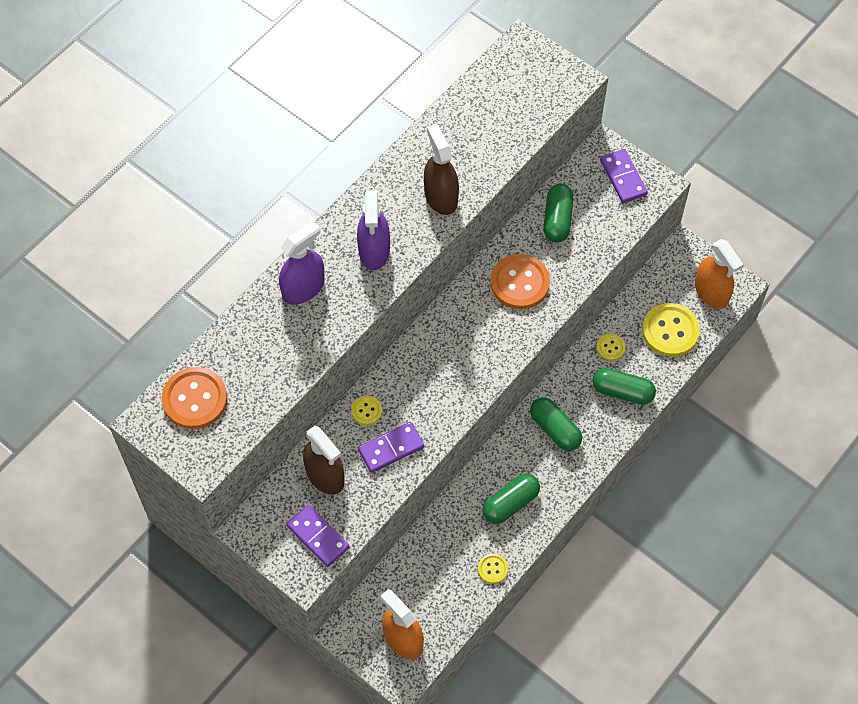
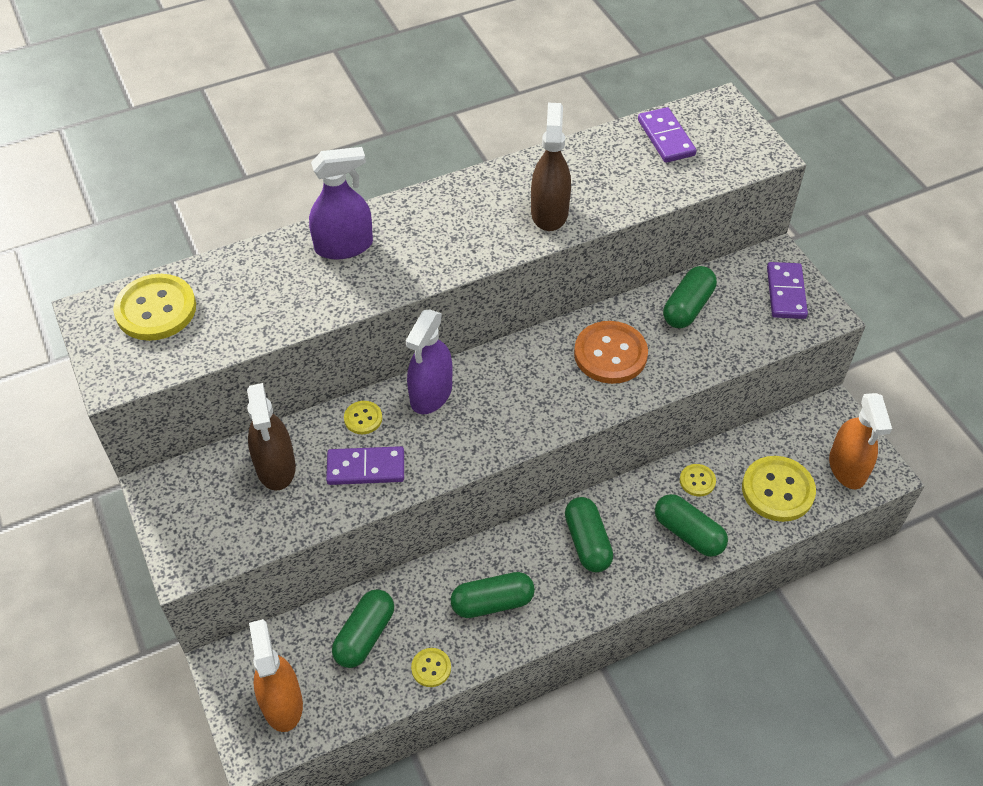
camera: 25 degrees right, 10 degrees down
orange button [162,367,227,429] -> yellow button [113,274,196,341]
purple domino [286,504,350,567] -> purple domino moved to [638,107,696,163]
purple spray bottle [357,190,390,270] -> purple spray bottle moved to [406,310,453,414]
none -> green capsule [332,589,394,668]

